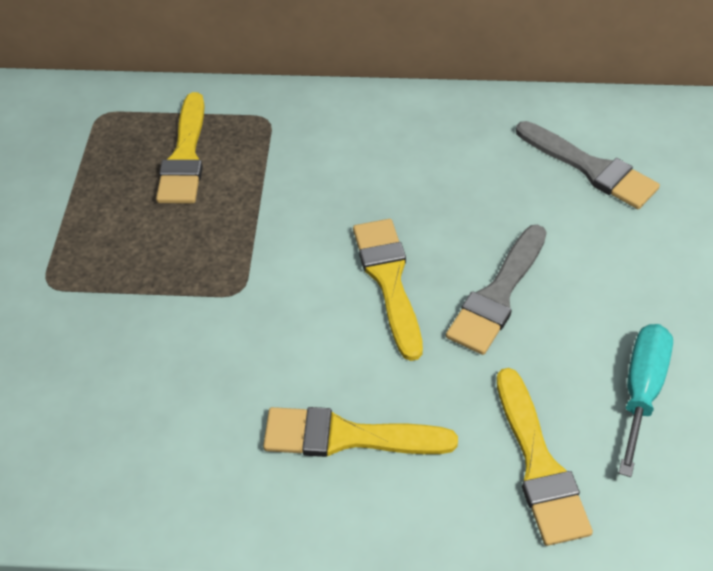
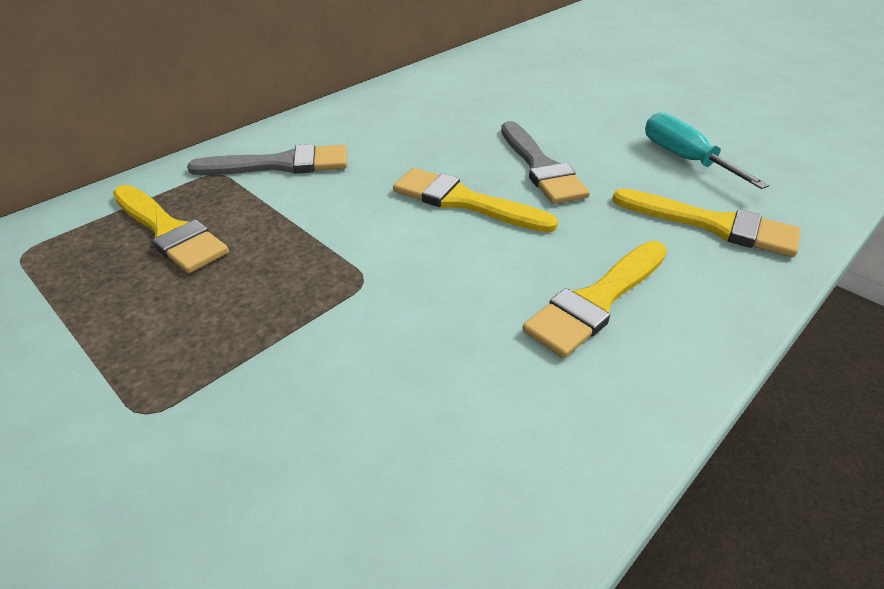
camera: 50 degrees left, 10 degrees down
grey brush [516,121,660,209] -> grey brush moved to [187,144,347,175]

